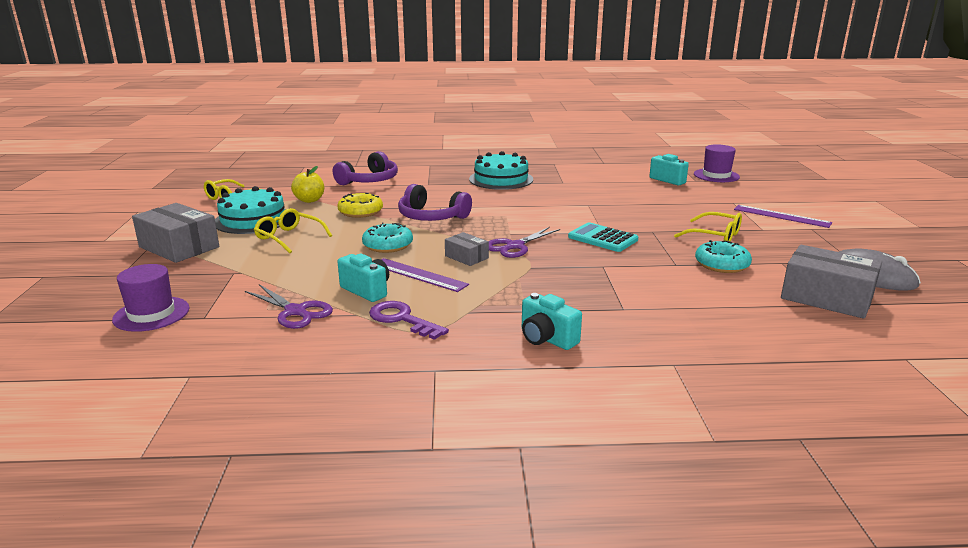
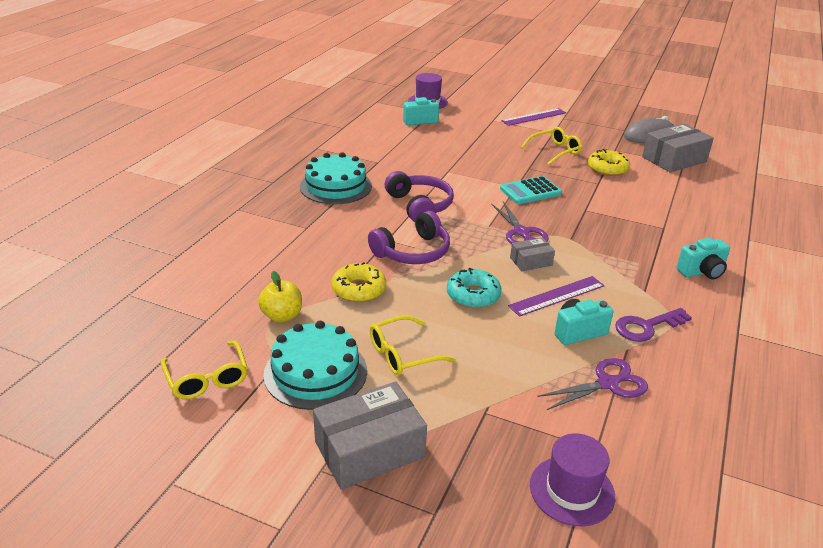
camera: 65 degrees left, 10 degrees up
purple headphones [333,151,398,185] -> purple headphones moved to [385,171,454,222]
turquoise donut [695,240,752,273] -> yellow donut [588,149,630,176]

